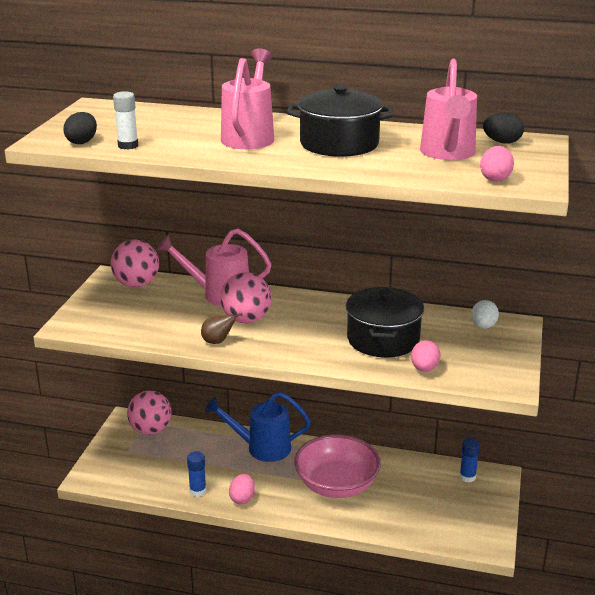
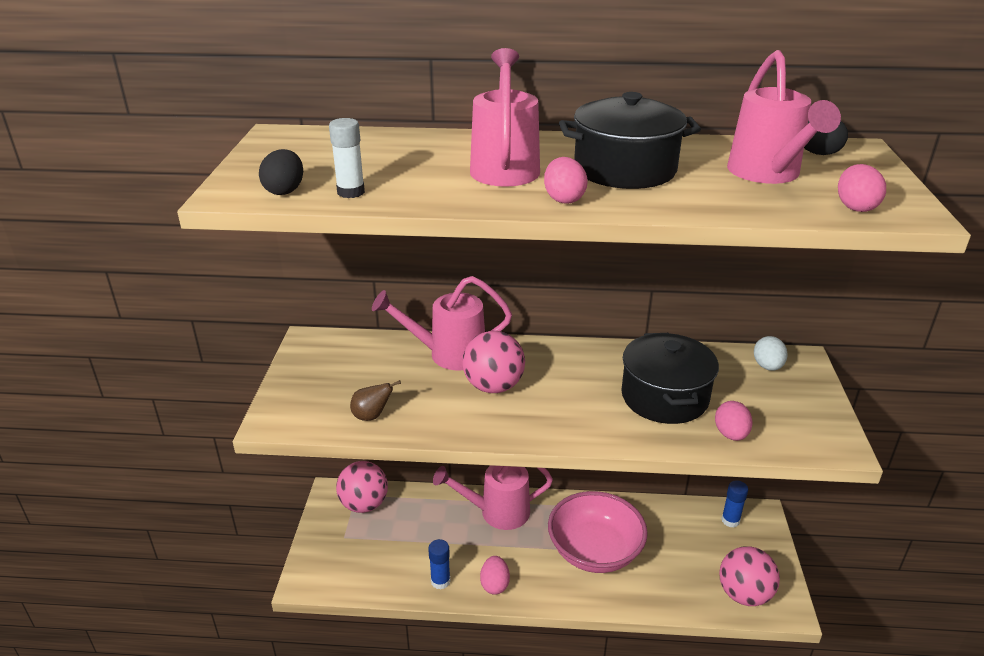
camera: 10 degrees left, 5 degrees up
pink ball [111,240,159,287] -> pink ball moved to [719,546,780,606]
brown pear [201,313,242,344] -> brown pear moved to [350,380,401,421]
blue watering can [205,392,311,462] -> pink watering can [433,465,553,530]
none -> pink egg [544,157,587,204]

